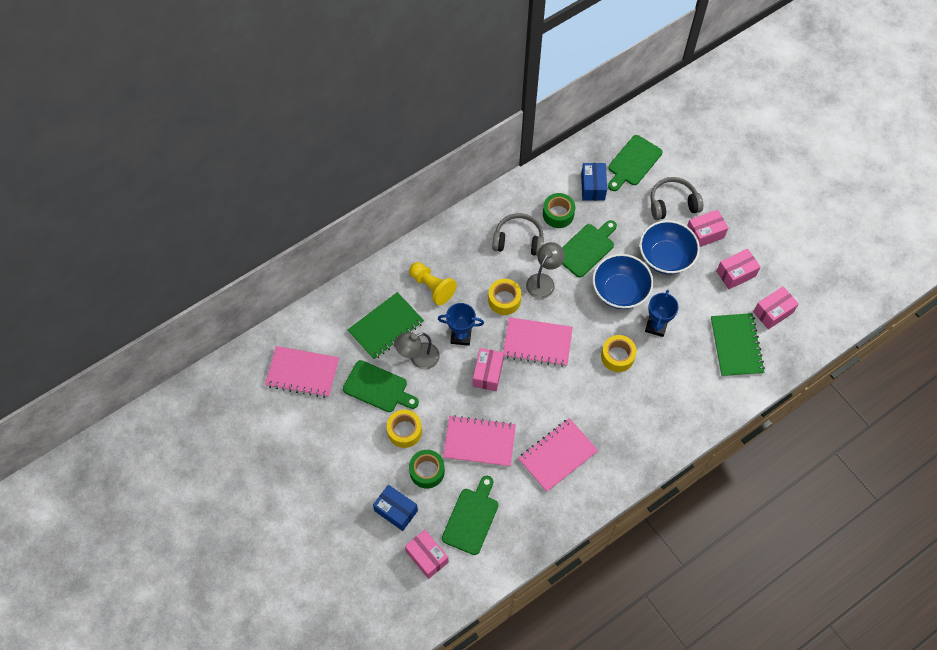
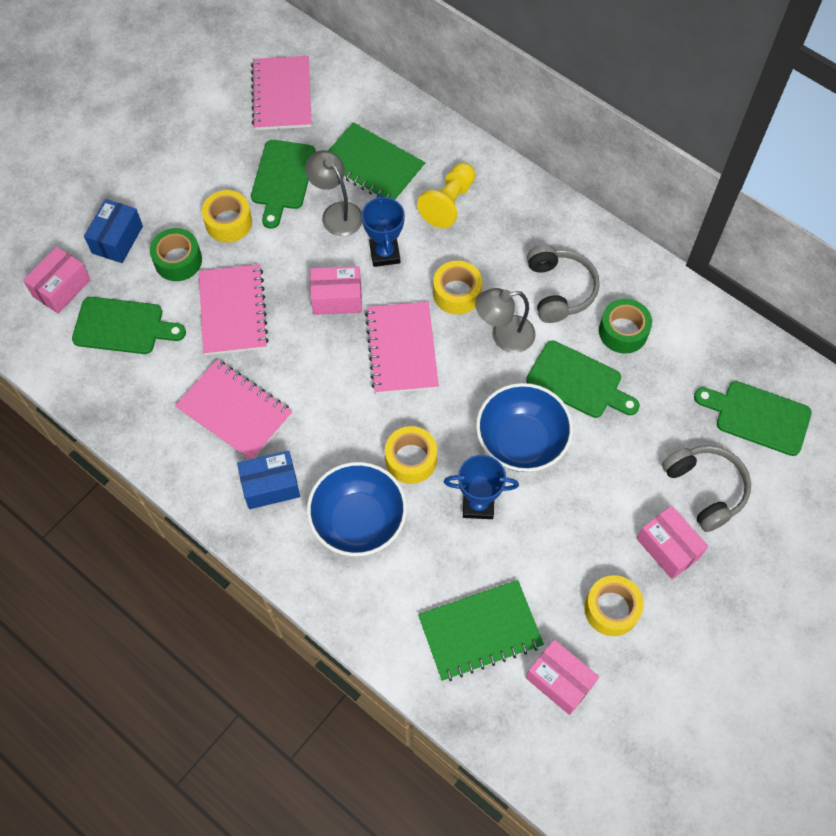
camera: 75 degrees right, 0 degrees up
grey lamp [526,242,565,299] -> grey lamp turned 150 degrees clockwise [475,288,536,353]
blue box [581,163,607,201] -> blue box moved to [237,451,300,509]
blue bowl [640,220,700,275] -> blue bowl moved to [307,462,407,556]
pink box [716,249,761,289] -> yellow tape [584,575,644,636]

